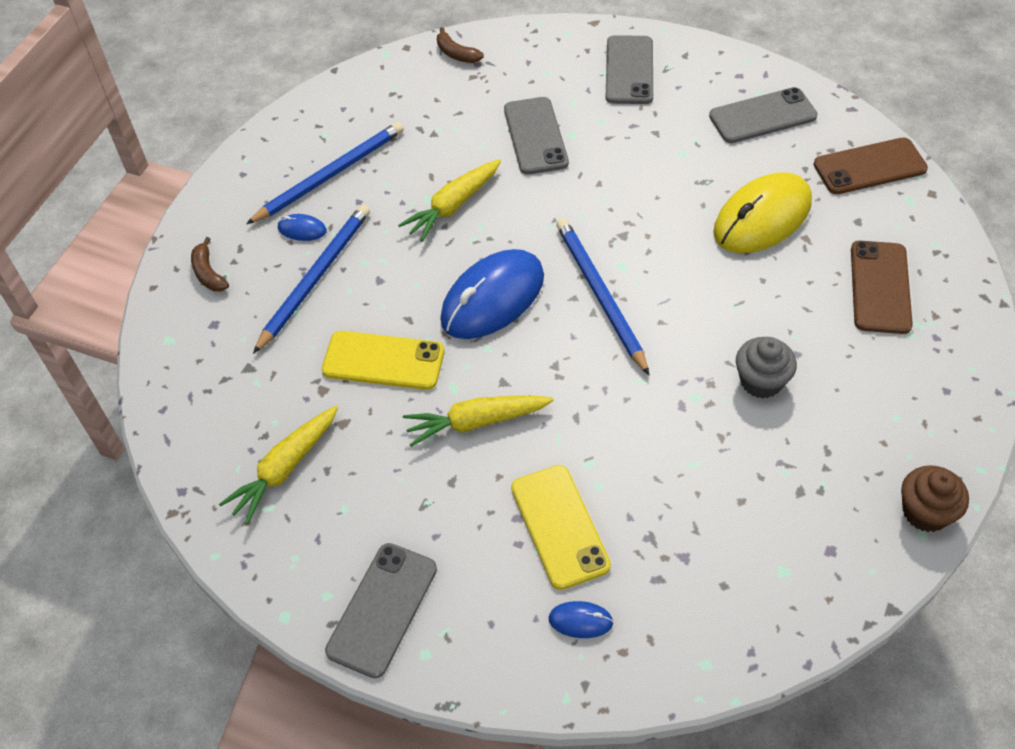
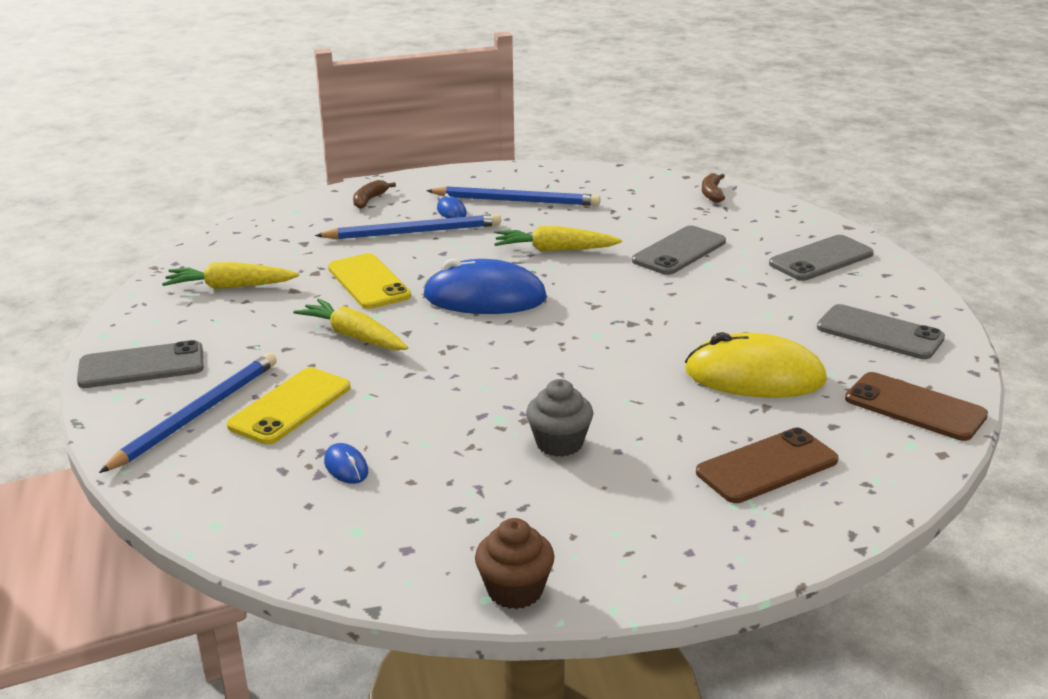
camera: 50 degrees right, 25 degrees down
blue mouse [548,601,613,638] -> blue mouse moved to [324,443,368,484]
blue pencil [556,219,649,375] -> blue pencil moved to [99,353,277,473]

